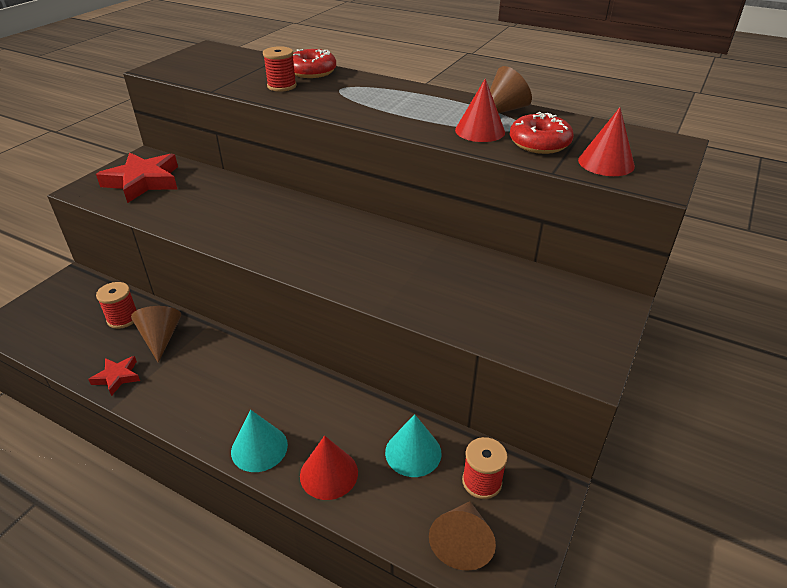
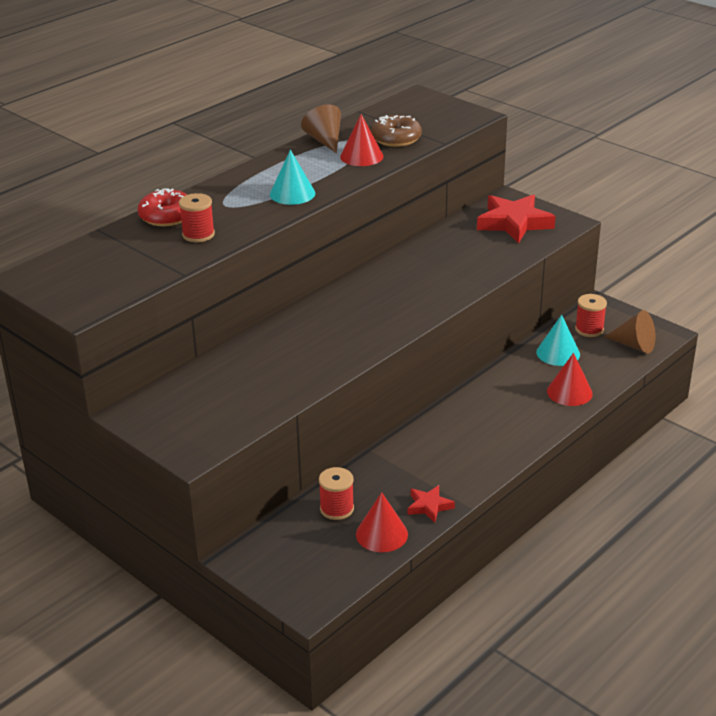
camera: 75 degrees left, 5 degrees down
red star [96,152,178,203] -> red star moved to [477,194,556,243]
brown cone [131,306,181,363] -> none
turquoise cone [231,410,288,472] -> turquoise cone moved to [270,150,315,205]
red donut [510,112,574,154] -> brown donut [371,115,422,147]
red cone [578,107,635,176] -> red cone moved to [356,492,408,552]

